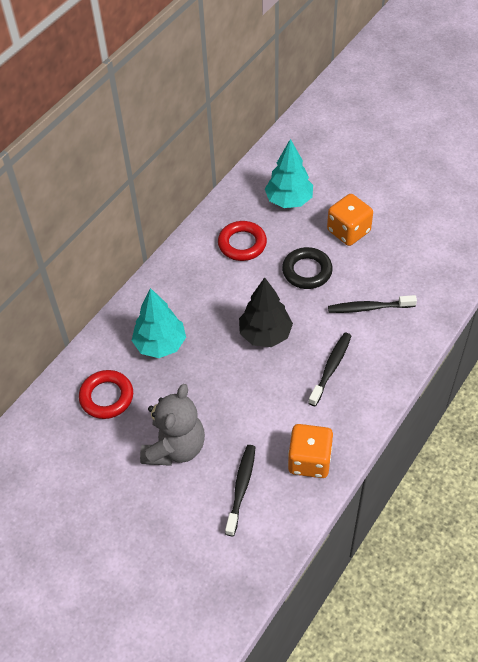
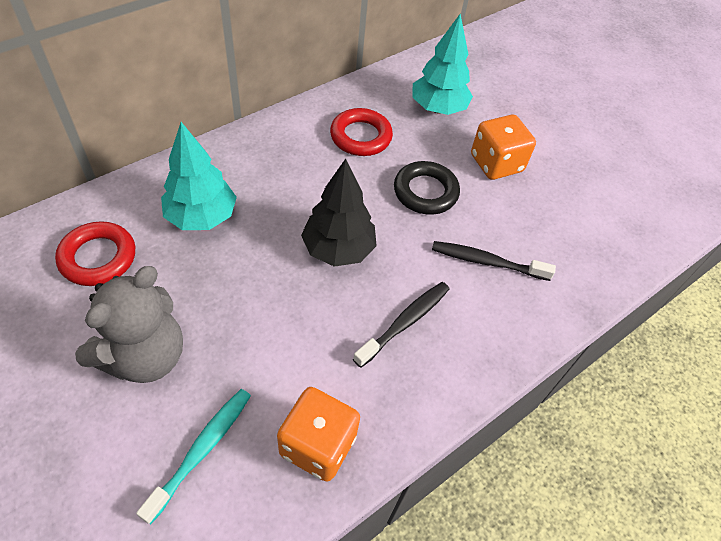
camera: 10 degrees right, 0 degrees up
black toothbrush [225,445,256,536] -> turquoise toothbrush [136,389,251,524]

